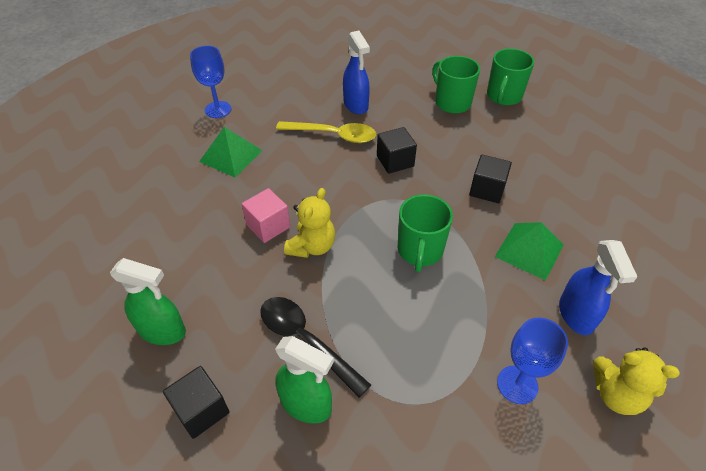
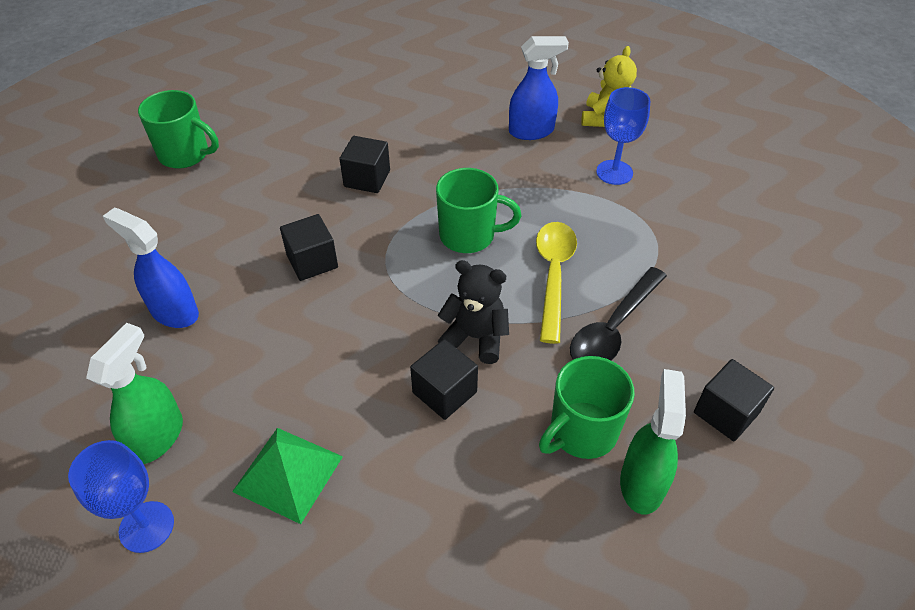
camera: 95 degrees left, 0 degrees up
pink cube [242,188,290,243] -> black cube [410,339,478,420]
green spray bottle [275,336,334,424] -> green spray bottle moved to [86,323,183,464]
yellow spoon [276,121,376,143] -> yellow spoon moved to [536,222,577,344]
yellow teddy bear [284,188,335,258] -> black teddy bear [438,260,509,364]
blue spray bottle [343,31,370,114] -> blue spray bottle turned 120 degrees counterclockwise [103,208,199,328]
green mug [432,56,480,114] -> green mug moved to [539,356,635,459]
green pyramid [495,222,564,281] -> none

